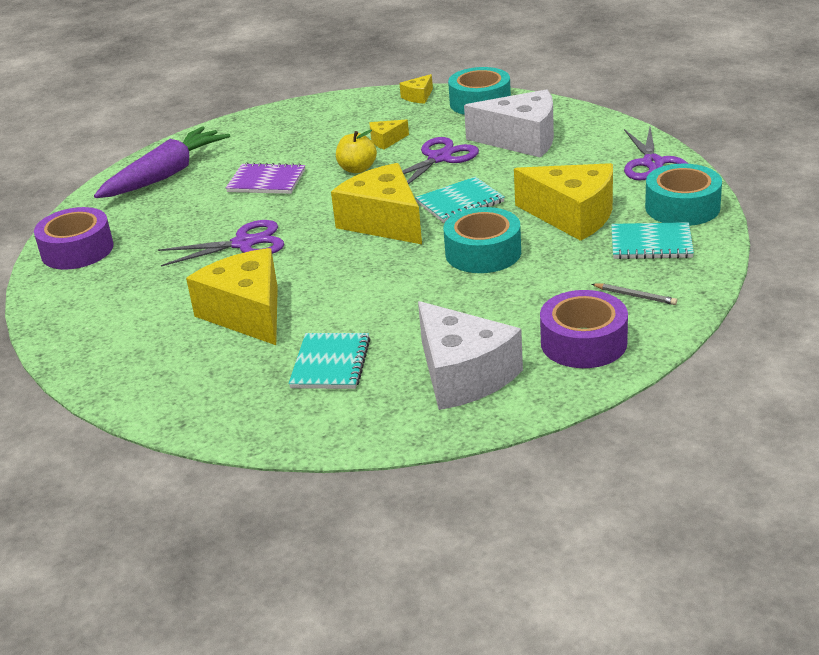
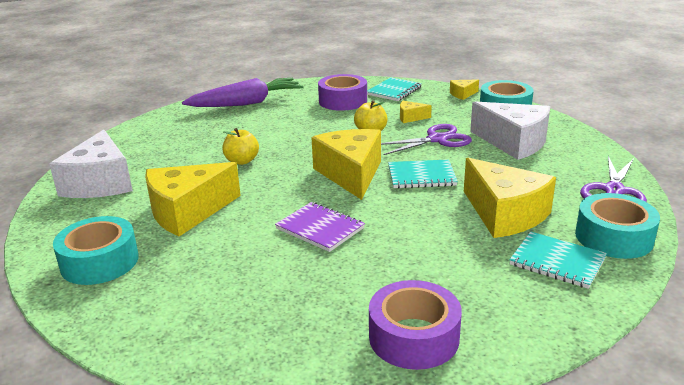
camera: 25 degrees right, 5 degrees down
purple tape [34,207,114,270] -> purple tape moved to [318,74,367,111]
purple scissors [158,220,284,266] -> yellow apple [222,128,259,165]
yellow cheese [186,248,278,345] -> yellow cheese turned 120 degrees counterclockwise [145,162,241,236]
purple notebook [226,162,305,194] -> purple notebook moved to [275,202,365,252]
turquoise notebook [289,333,370,389] -> turquoise notebook moved to [367,77,422,101]
white cheese [418,301,523,410] -> white cheese moved to [49,130,133,198]
turquoise tape [443,207,521,273] -> turquoise tape moved to [53,216,139,285]
grey pencil [591,284,677,305] -> none

